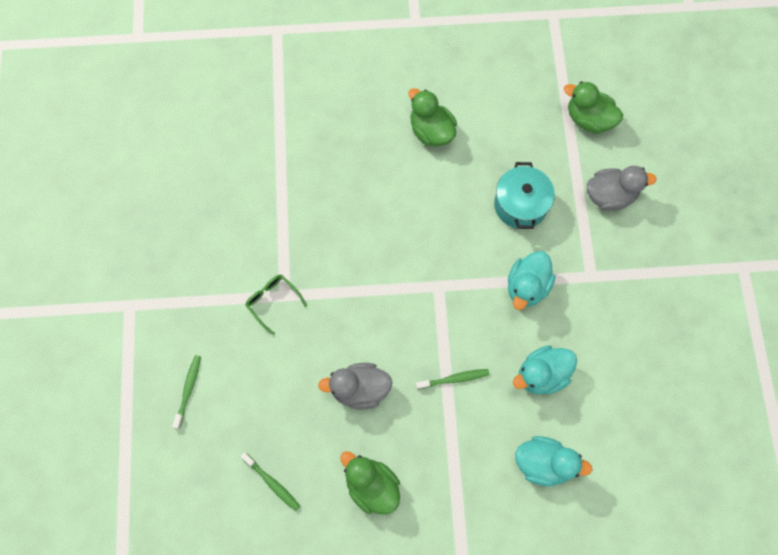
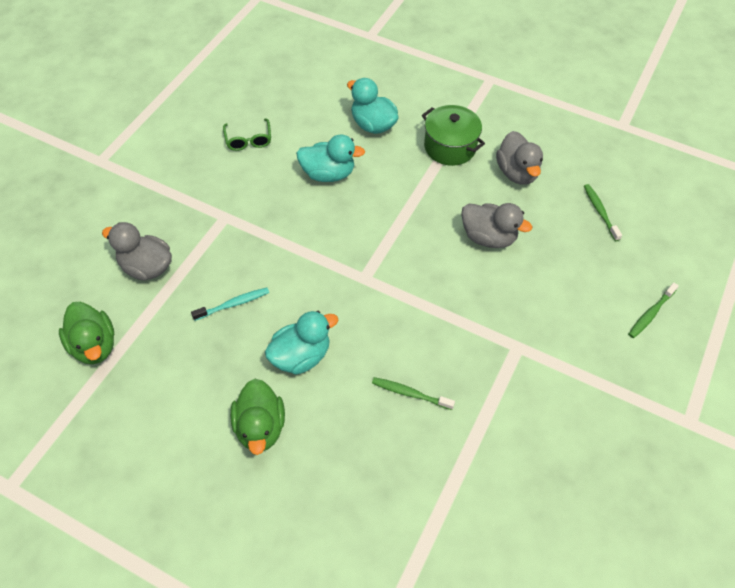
camera: 150 degrees left, 15 degrees down
green glasses [245,275,307,335] -> green glasses moved to [223,118,271,151]
green duck [340,451,400,515] -> grey duck [496,131,543,184]
green toothbrush [416,369,490,390] -> green toothbrush moved to [372,377,455,410]
turquoise pot [494,162,555,229] -> turquoise toothbrush [191,288,269,321]
turquoise duck [508,251,555,310] -> turquoise duck moved to [265,311,338,375]
none -> green pot [422,105,485,166]

